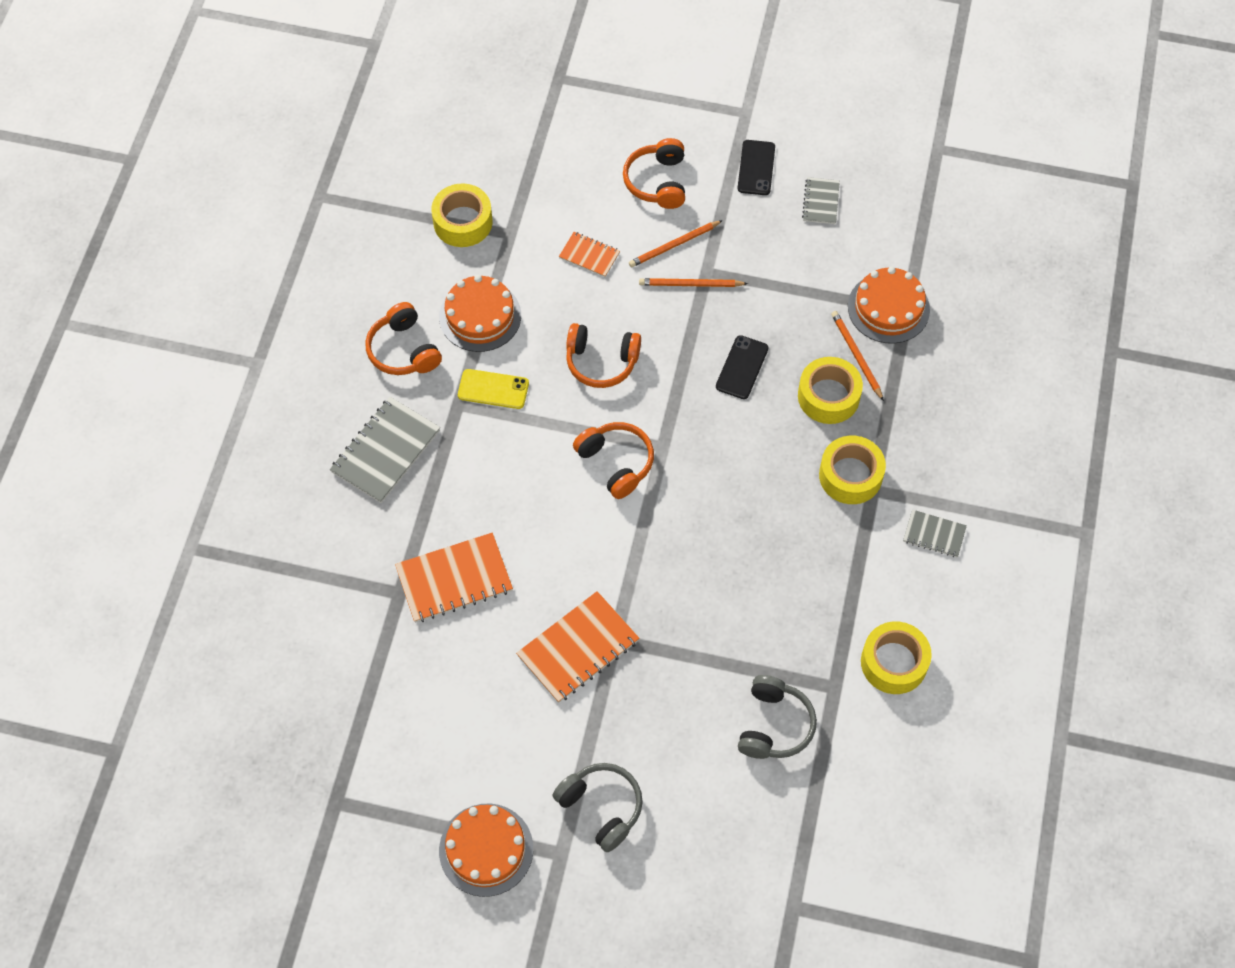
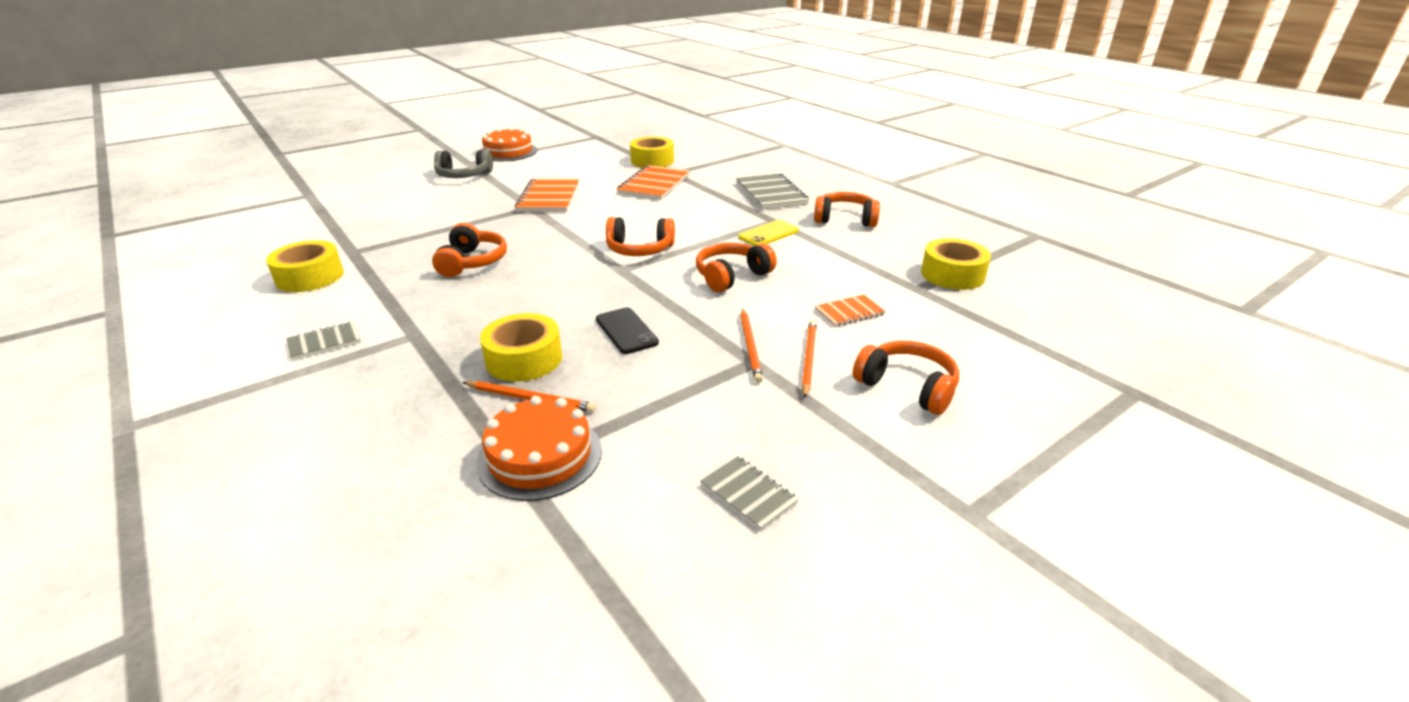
camera: 130 degrees right, 30 degrees down
orange cake [439,275,521,352] -> none
orange pencil [639,278,748,287] -> orange pencil turned 135 degrees clockwise [741,308,763,383]
black phone [737,140,775,195] -> none
grey headphones [738,675,817,759] -> none
yellow tape [819,436,886,504] -> yellow tape moved to [630,137,674,168]
none -> orange headphones [432,223,507,277]

